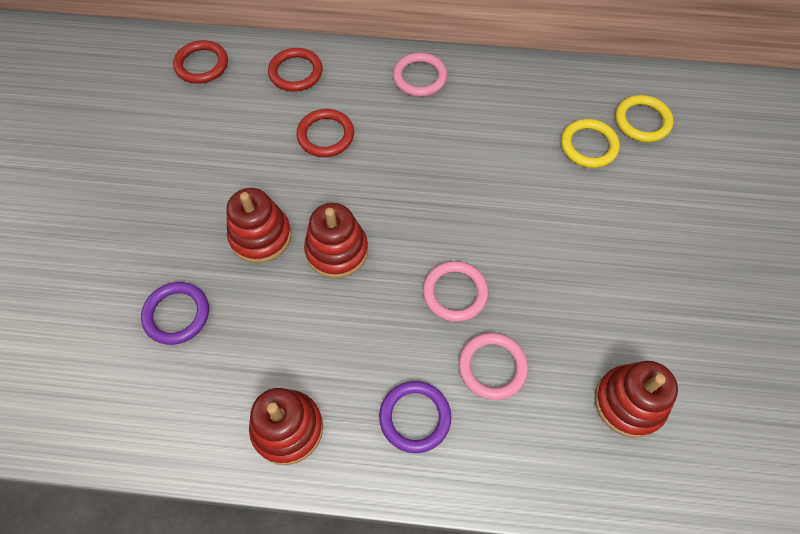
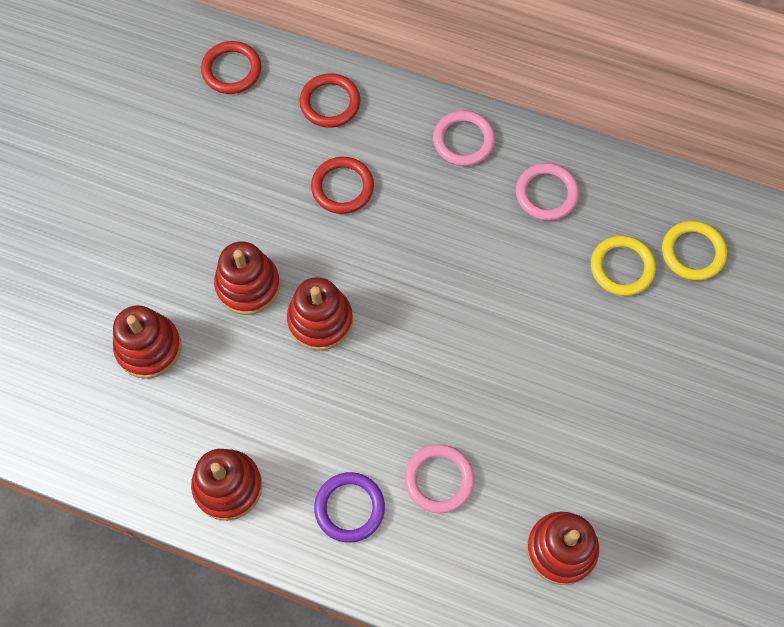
camera: 15 degrees right, 5 degrees up
purple ring [141,282,209,345] -> red stacking toy [113,305,182,379]
pink ring [423,261,488,322] -> pink ring moved to [516,163,579,221]

